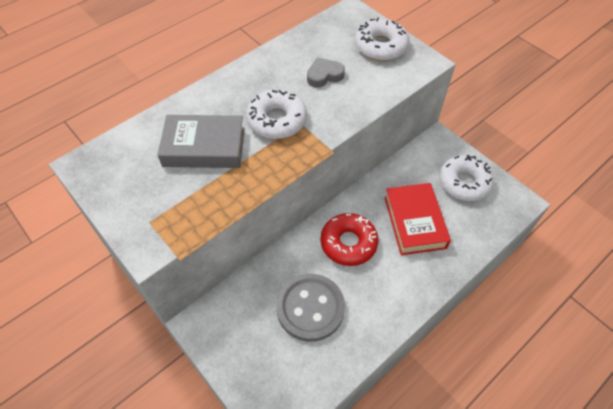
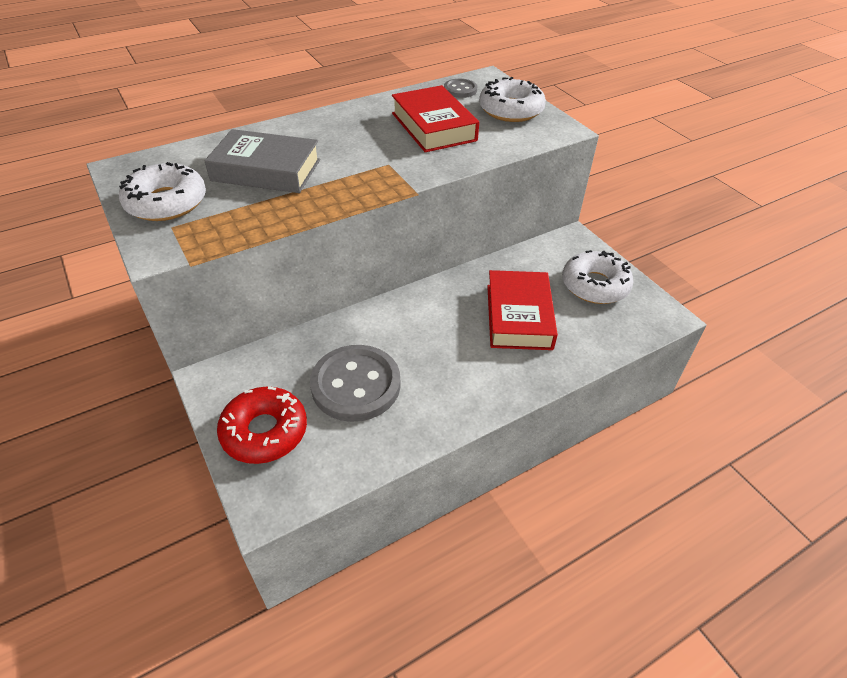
camera: 10 degrees right, 10 degrees down
white donut [246,89,307,139] -> white donut moved to [119,162,206,221]
grey heart [307,57,345,88] -> red book [392,85,479,152]
red donut [321,213,378,266] -> red donut moved to [217,387,307,464]
none -> grey button [444,79,477,98]

